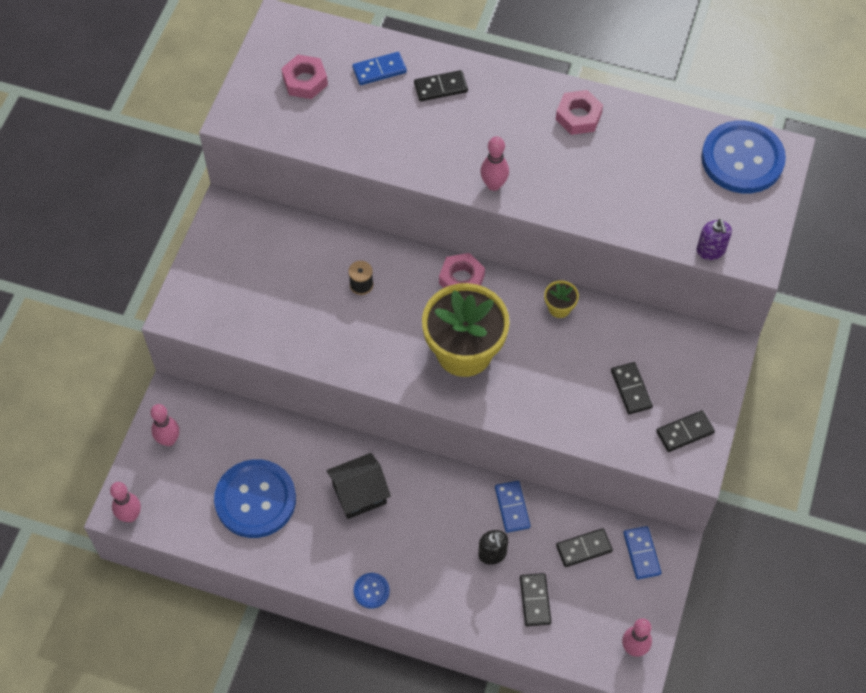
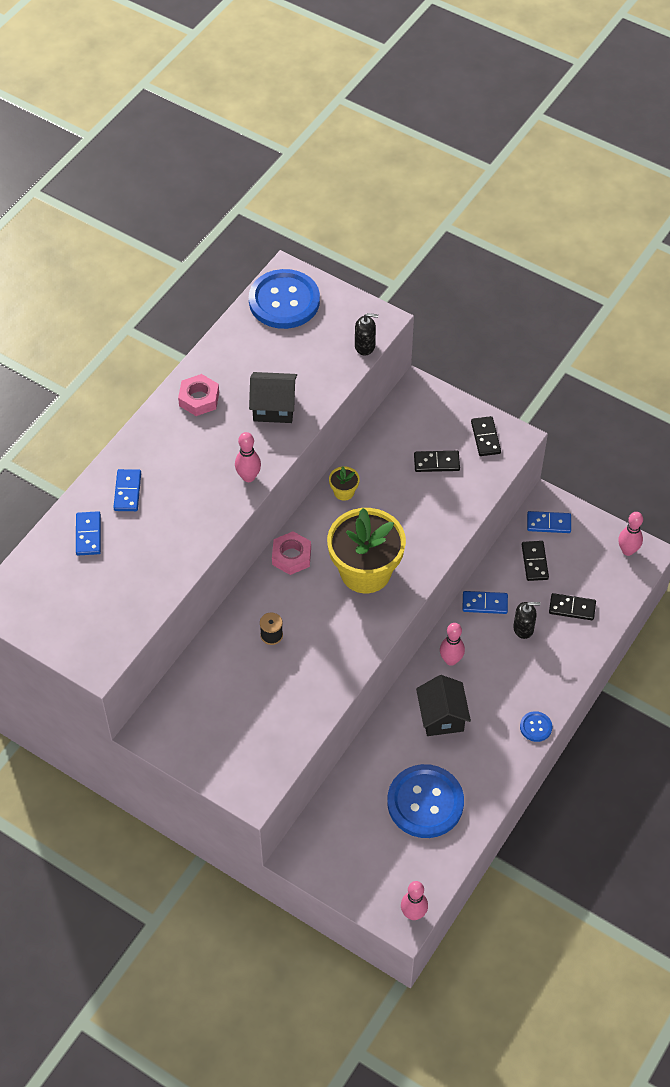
camera: 75 degrees left, 5 degrees down
pink bowling pin [150,404,179,446] -> pink bowling pin moved to [440,623,465,666]
pink nut [281,55,328,99] -> none
black domino [414,70,468,101] -> blue domino [113,469,141,511]
purple soap dispenser [696,219,732,260] -> black soap dispenser [355,313,378,355]
none -> black house [249,372,297,423]

